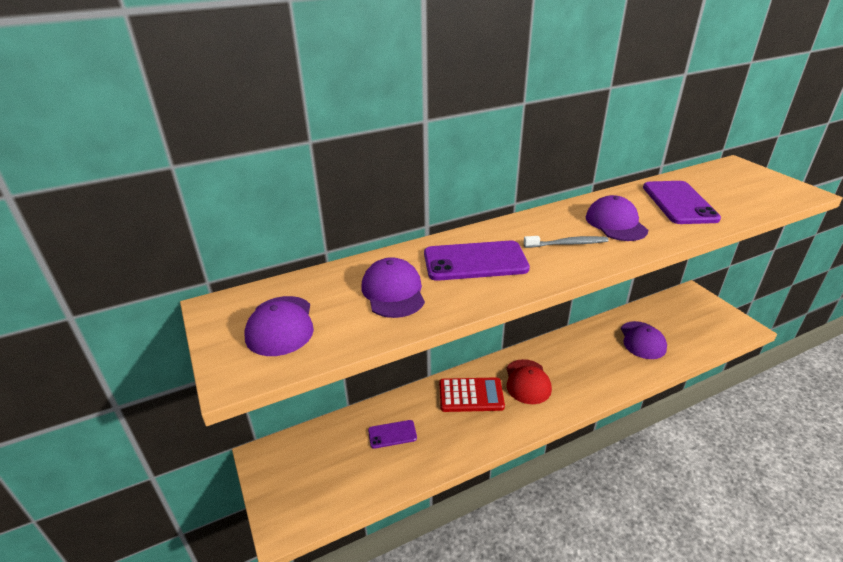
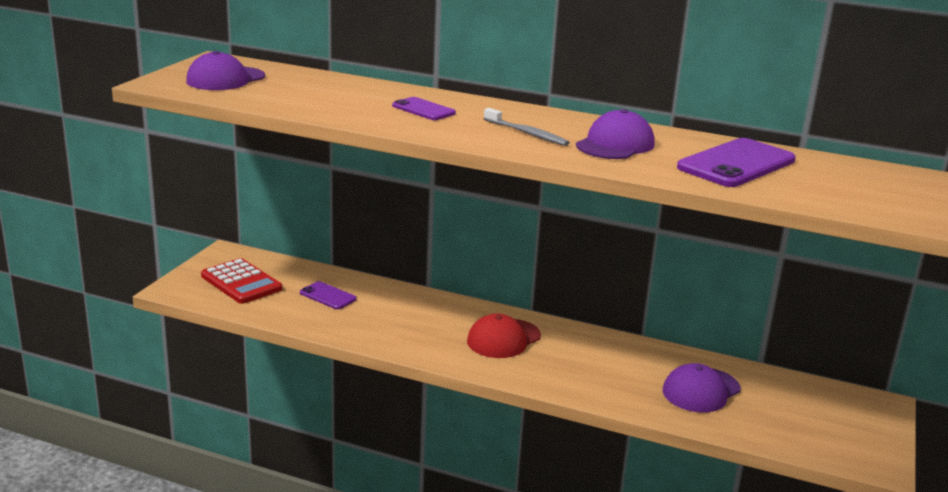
camera: 45 degrees right, 10 degrees down
purple cap [361,257,425,318] -> none
purple phone [424,241,530,281] -> purple phone [392,97,456,120], size x0.55
red calculator [439,377,505,412] -> red calculator moved to [201,258,282,304]

